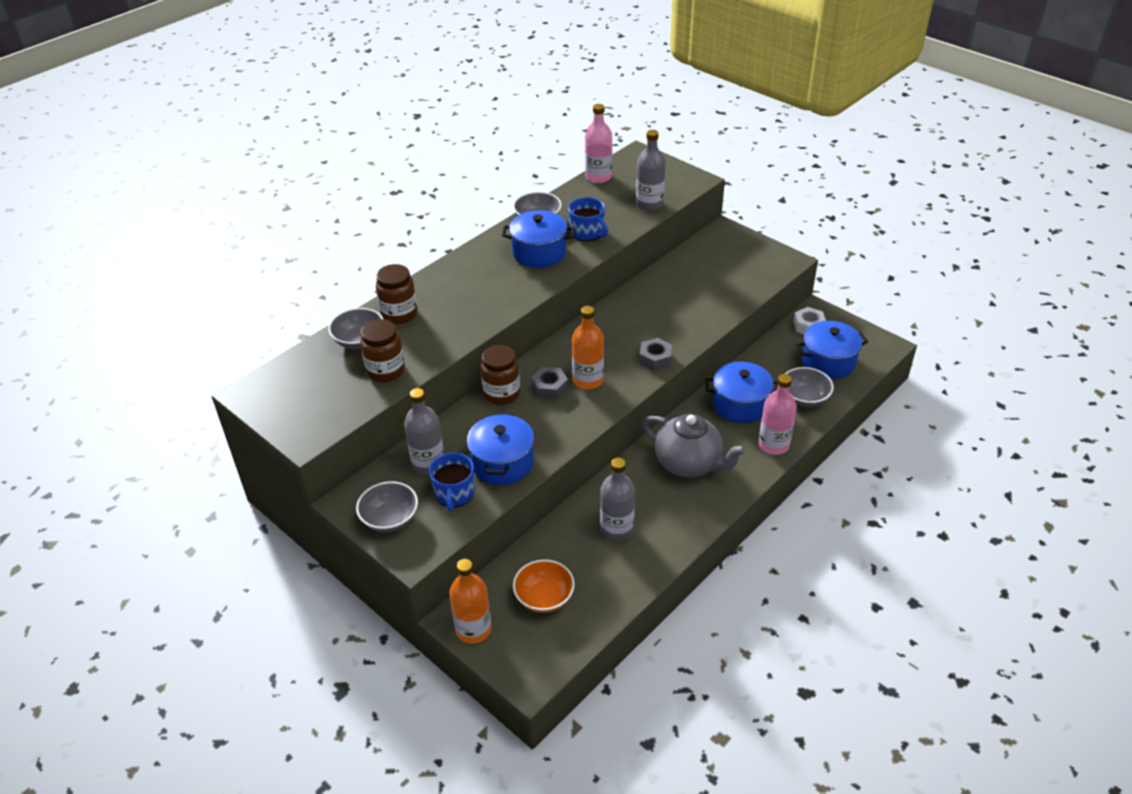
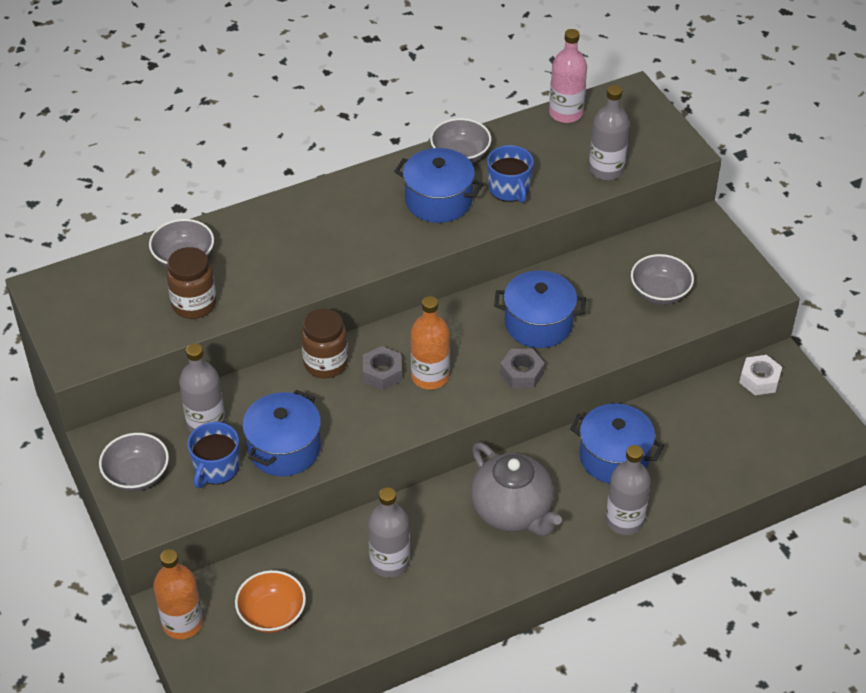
camera: 20 degrees right, 5 degrees up
brown jar [376,264,417,324] -> none
pink bottle [758,374,797,455] -> grey bottle [606,445,651,535]
grey bowl [785,367,834,407] -> grey bowl moved to [631,254,694,305]
blue pot [796,321,868,379] -> blue pot moved to [494,271,586,348]

